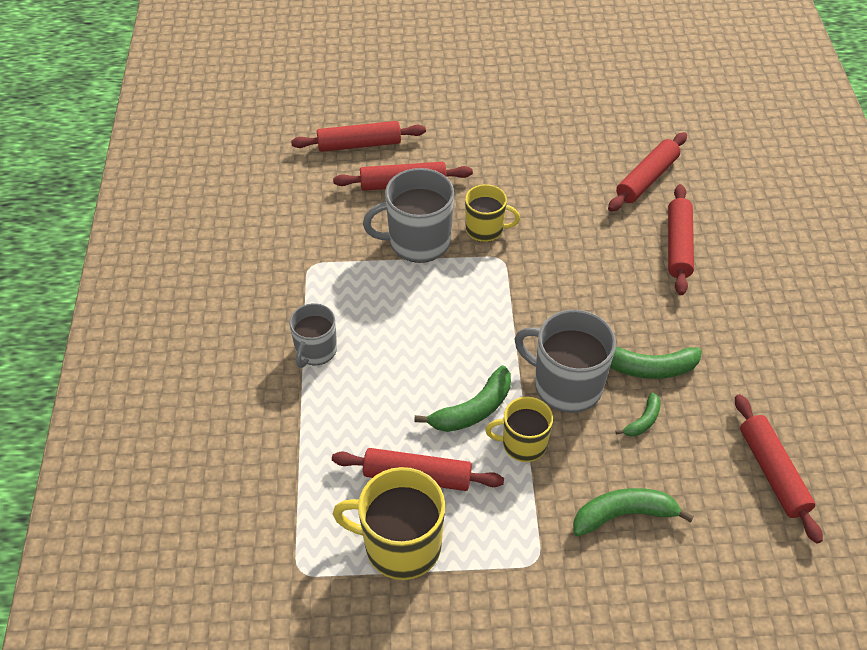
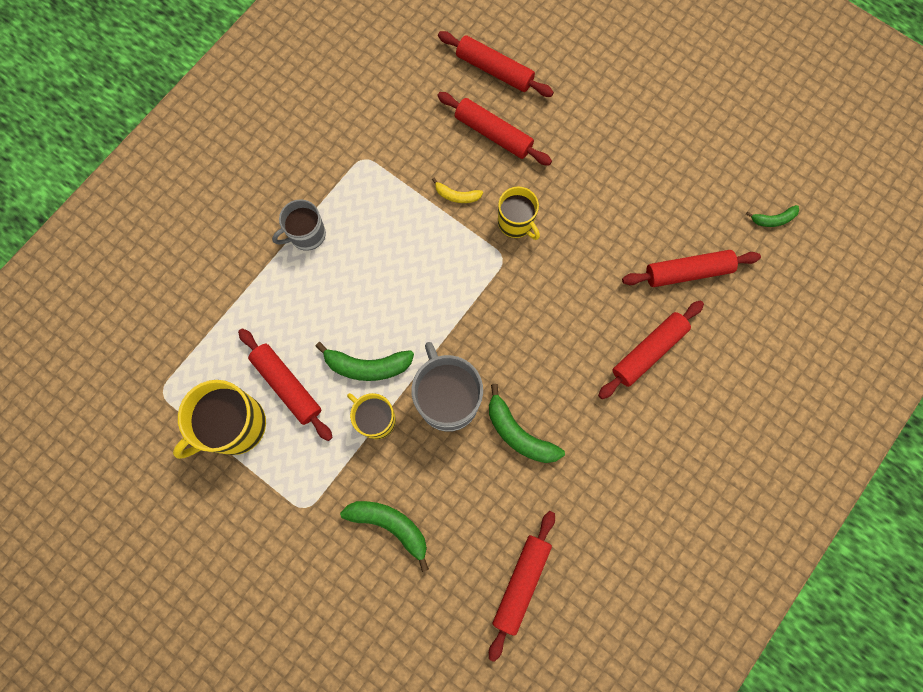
camera: 40 degrees right, 25 degrees up
yellow mug [333,467,445,580] -> yellow mug turned 90 degrees counterclockwise [173,380,266,459]
grey mug [363,168,454,263] -> yellow banana [432,178,483,203]
green banana [615,392,661,436] -> green banana moved to [746,205,799,227]

